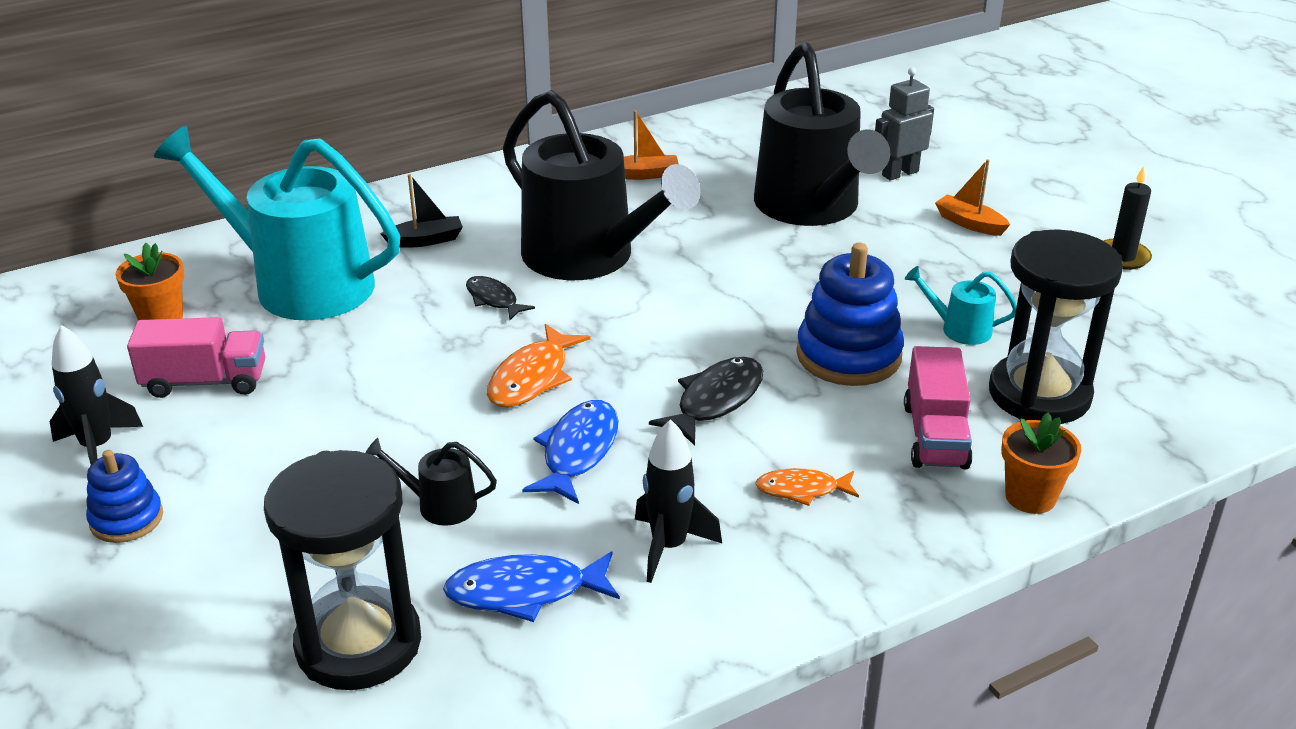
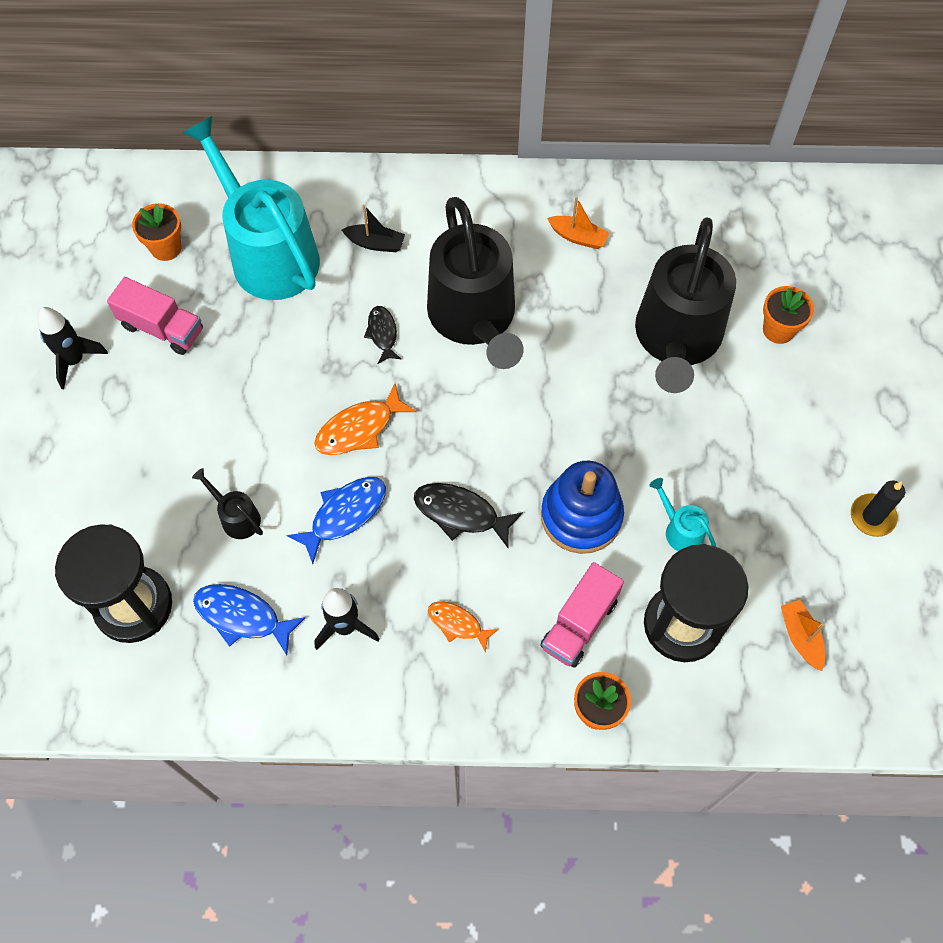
camera: 30 degrees right, 30 degrees up
blue stacking toy [86,450,163,543] -> none
black fish [649,357,764,445] -> black fish turned 135 degrees counterclockwise [414,483,523,548]
grey robot [875,67,934,181] -> orange flower pot [763,286,814,344]
orange boat [935,159,1010,236] -> orange boat moved to [781,600,825,671]

